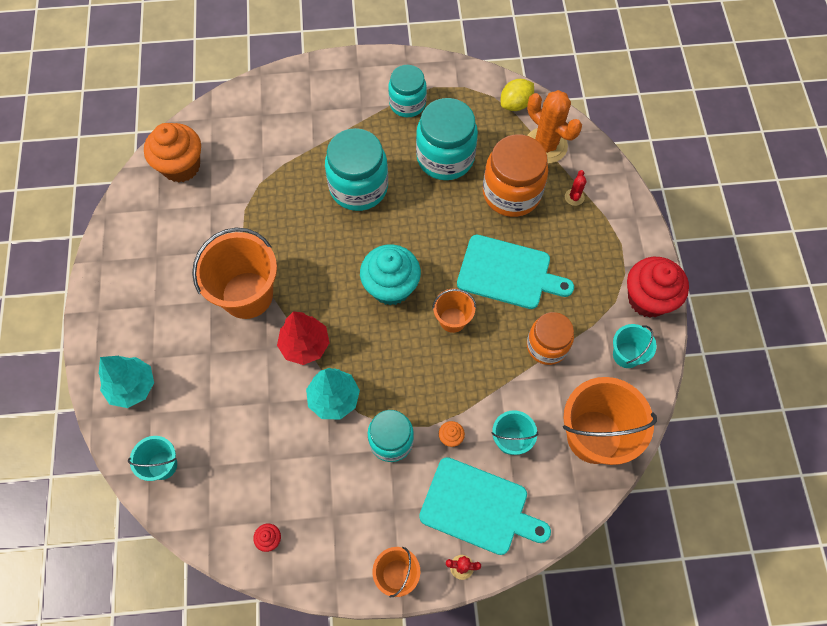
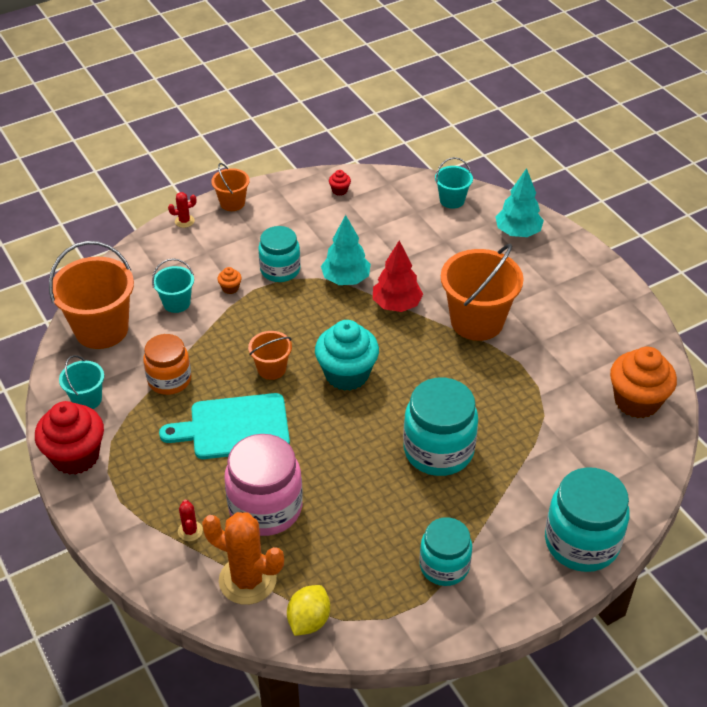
camera: 155 degrees right, 20 degrees down
turquoise jar [416,98,478,180] -> turquoise jar moved to [545,467,630,572]
turquoise cutting board [419,457,551,555] -> none
orange jar [483,134,548,217] -> pink jar [224,434,303,536]

